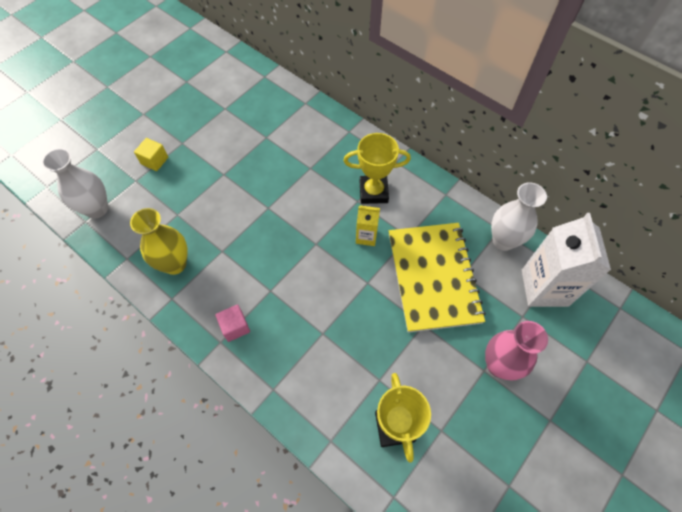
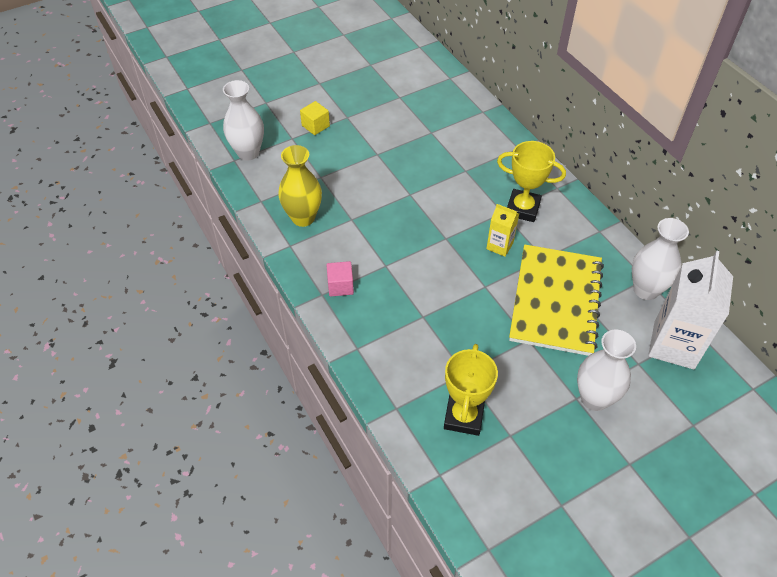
camera: 20 degrees right, 10 degrees down
pink vase [485,321,548,381] -> white vase [577,330,636,411]

